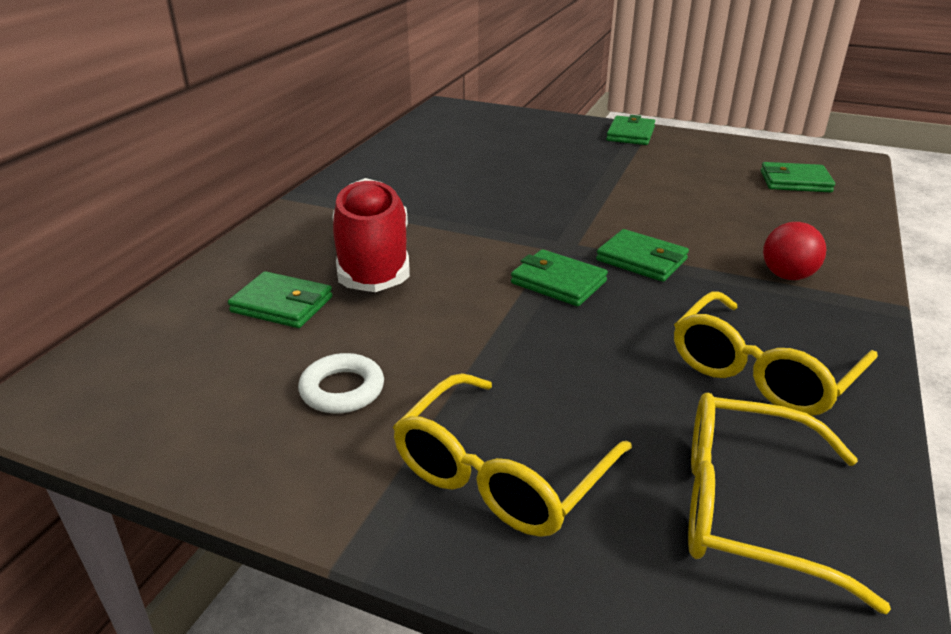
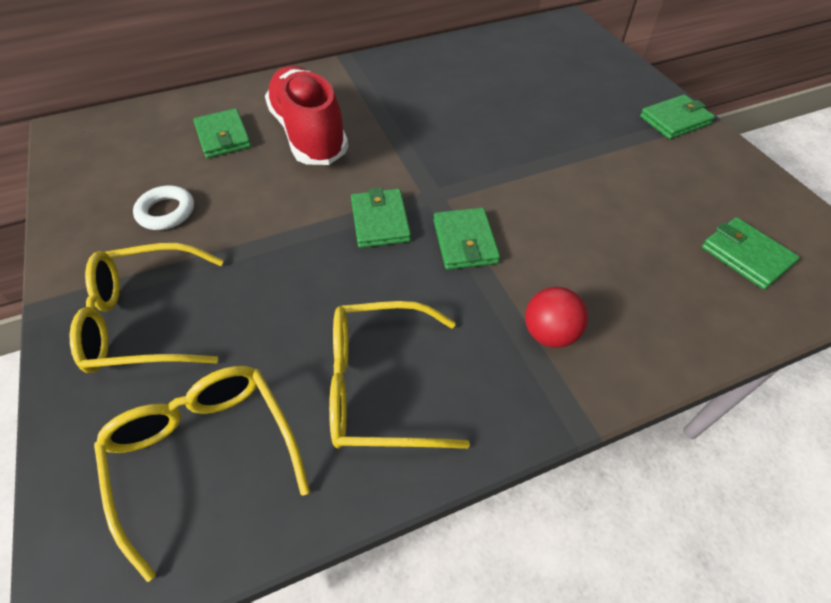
camera: 45 degrees right, 20 degrees up
red shoe [333,178,410,292] -> red shoe turned 60 degrees counterclockwise [265,66,349,165]

